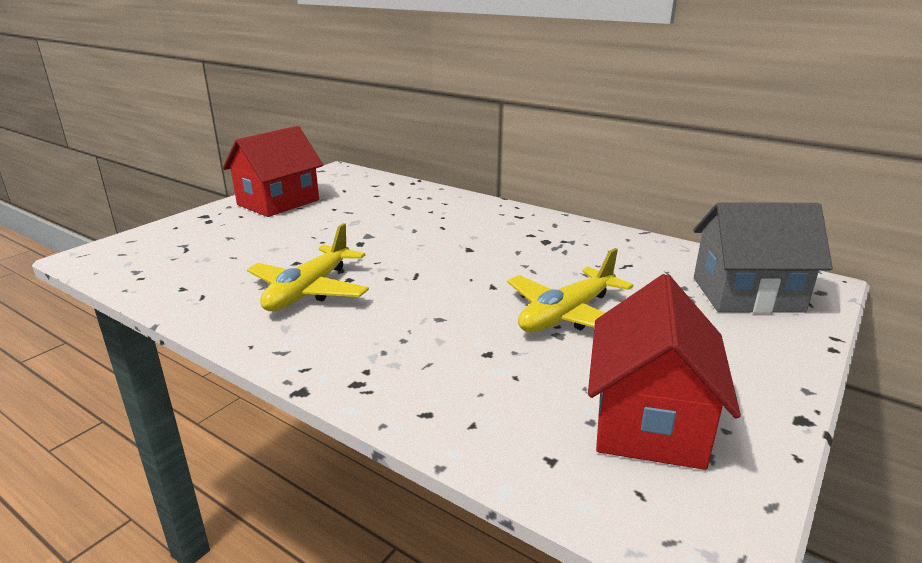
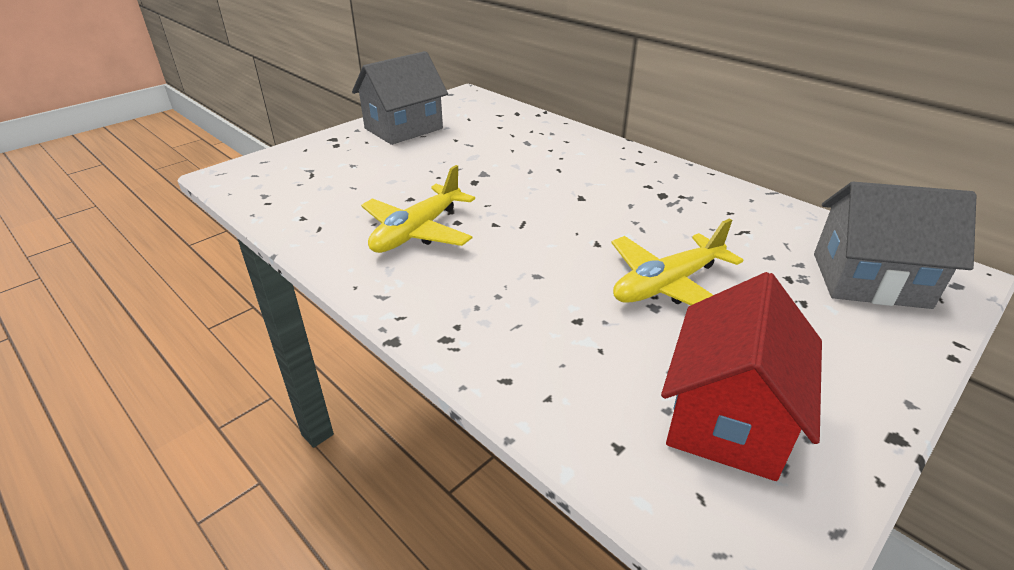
camera: 10 degrees right, 10 degrees up
red house [223,126,323,217] -> grey house [352,51,448,145]

